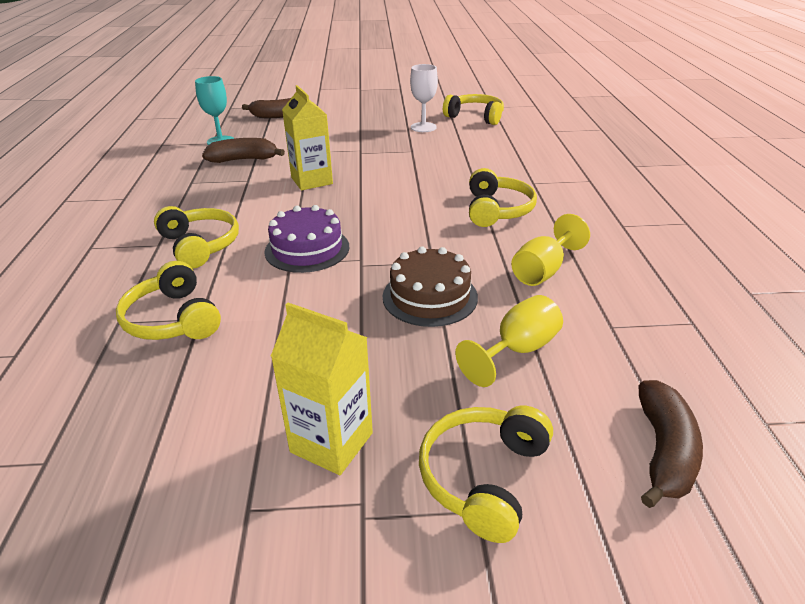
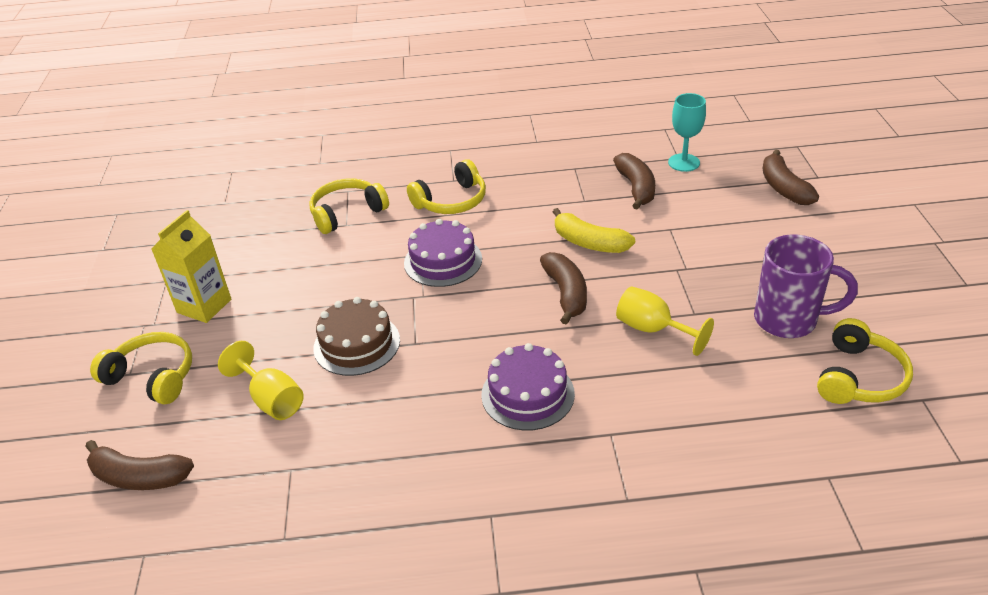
camera: 90 degrees right, 5 degrees up
yellow carton [282,85,333,190] -> yellow banana [553,208,635,253]
white goblet [410,64,438,132] -> purple mug [754,234,858,338]
yellow headphones [469,168,537,227] -> purple cake [481,343,575,431]
yellow goblet [511,214,590,286] -> yellow goblet moved to [616,286,714,356]
none -> brown banana [540,252,587,325]

